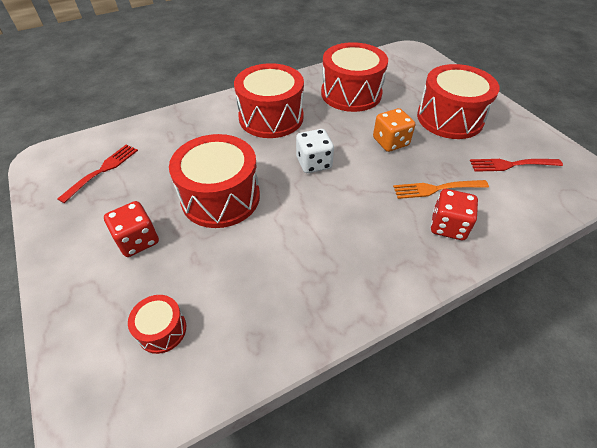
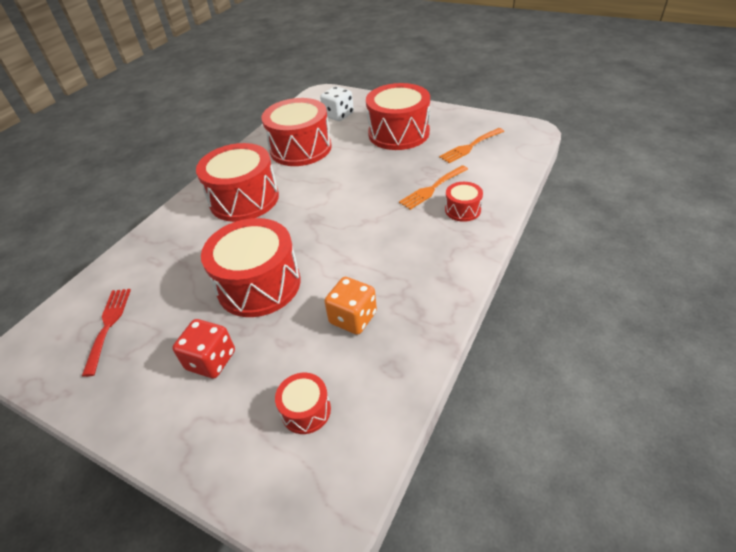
camera: 30 degrees left, 5 degrees down
white dice [296,129,334,173] -> white dice moved to [320,86,354,121]
orange dice [373,108,415,152] -> orange dice moved to [324,277,377,335]
red dice [431,189,478,240] -> red drum [445,182,483,222]
red fork [470,159,563,172] -> orange fork [439,128,504,163]

